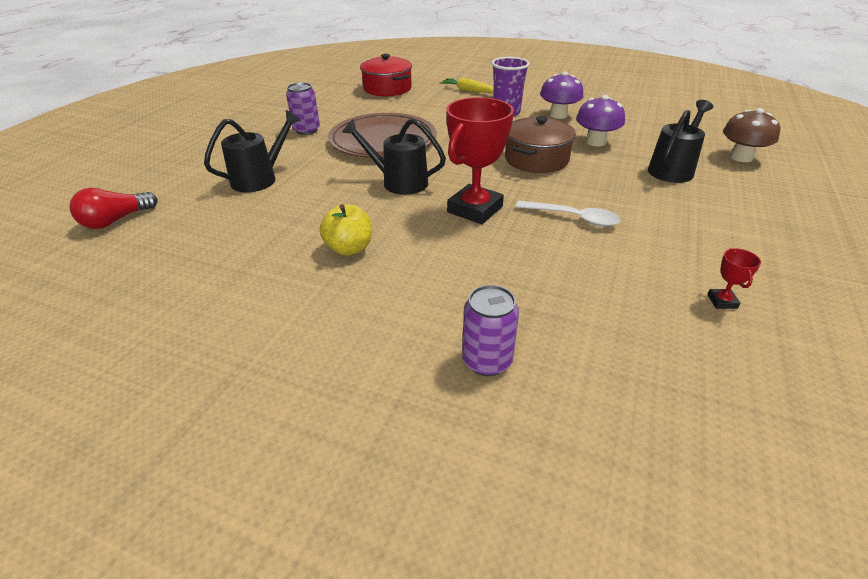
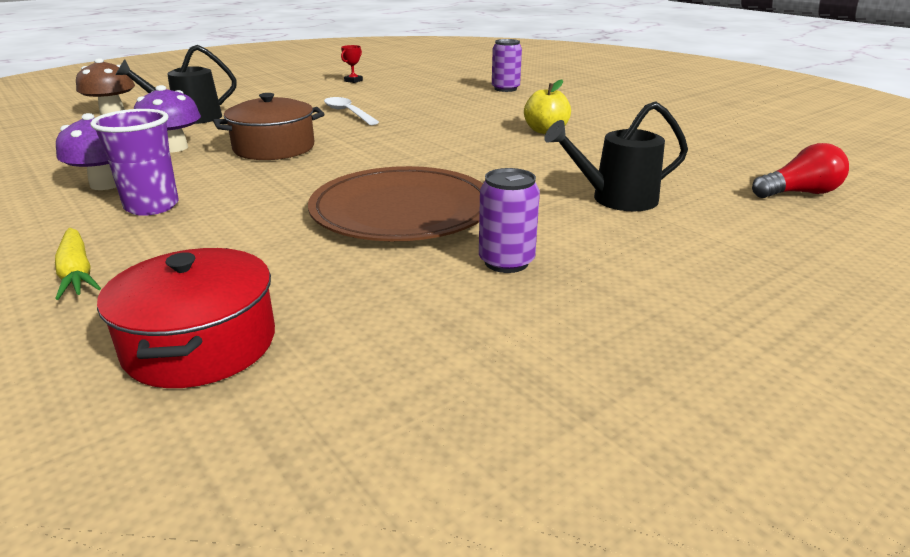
camera: 150 degrees left, 10 degrees down
black watering can [342,119,446,195] -> none
red trophy [446,97,514,224] -> none

